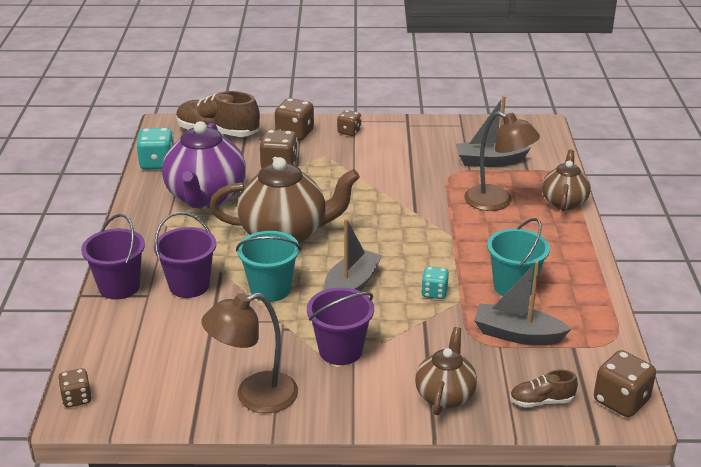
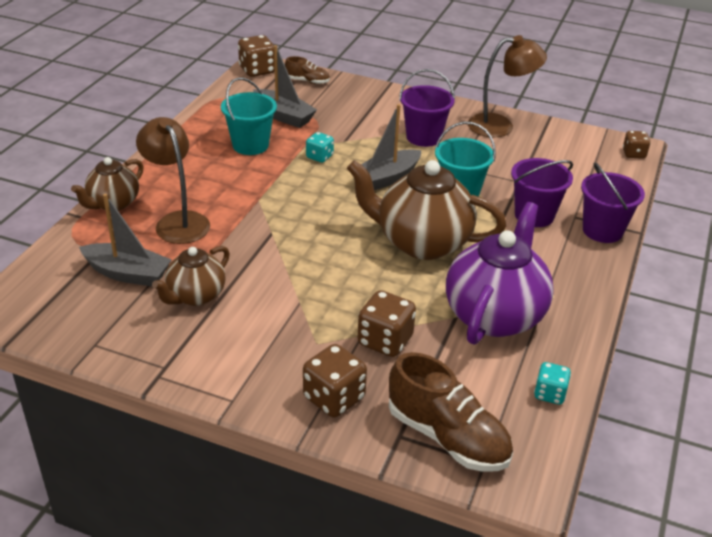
camera: 160 degrees left, 5 degrees up
turquoise dice [136,128,174,170] -> turquoise dice [534,362,571,405], size x0.62
brown dice [337,110,361,136] -> none
brown teapot [415,327,477,415] -> brown teapot moved to [152,246,230,306]

